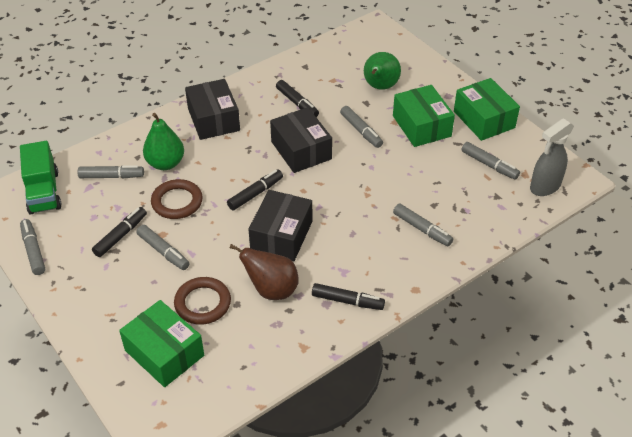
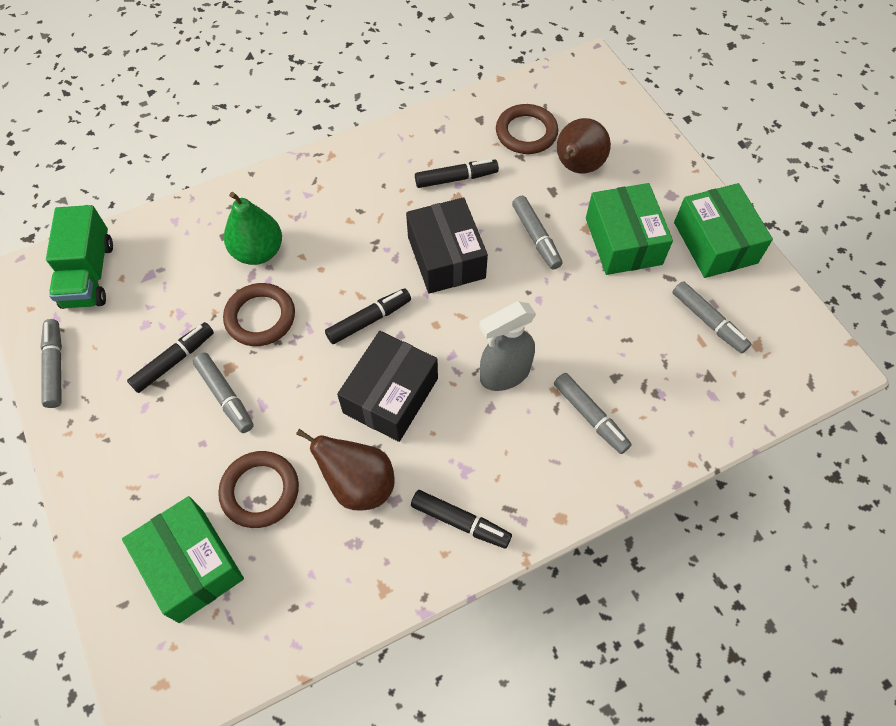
camera: 10 degrees right, 15 degrees up
grey marker [77,165,144,178] -> none
black box [185,79,240,140] -> none
black marker [276,80,319,117] -> black marker turned 75 degrees counterclockwise [415,159,499,188]
green pear [364,52,401,90] -> brown pear [557,118,611,174]
grey spray bottle [530,118,574,196] -> grey spray bottle moved to [479,301,536,391]
none -> brown ring [496,104,558,154]

